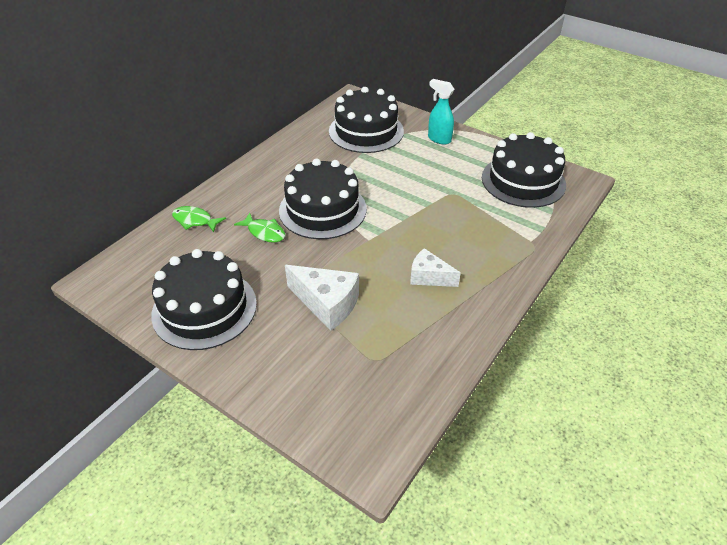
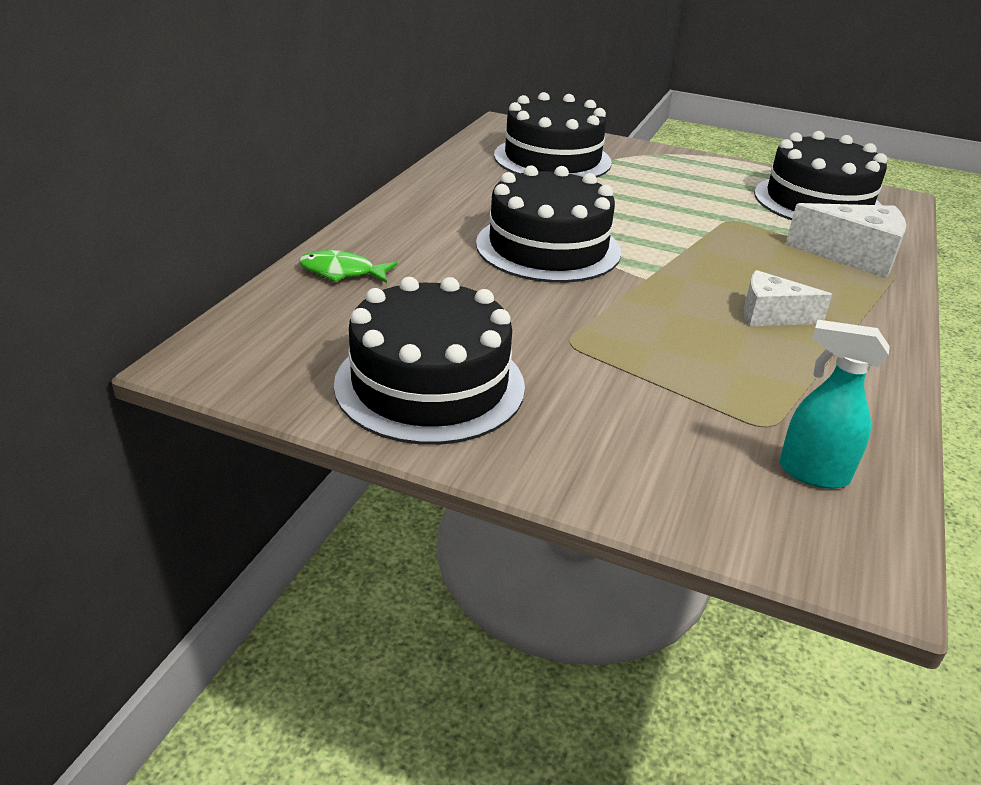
camera: 15 degrees left, 10 degrees down
green fish [234,212,285,243] -> none
white cheese [285,265,359,331] -> white cheese moved to [785,203,906,278]
turquoise spray bottle [428,79,455,144] -> turquoise spray bottle moved to [779,320,890,489]

